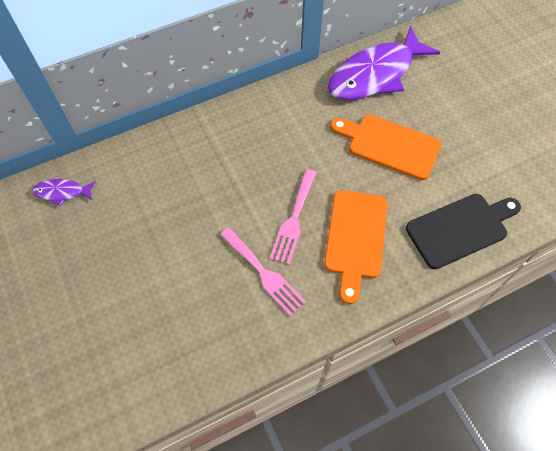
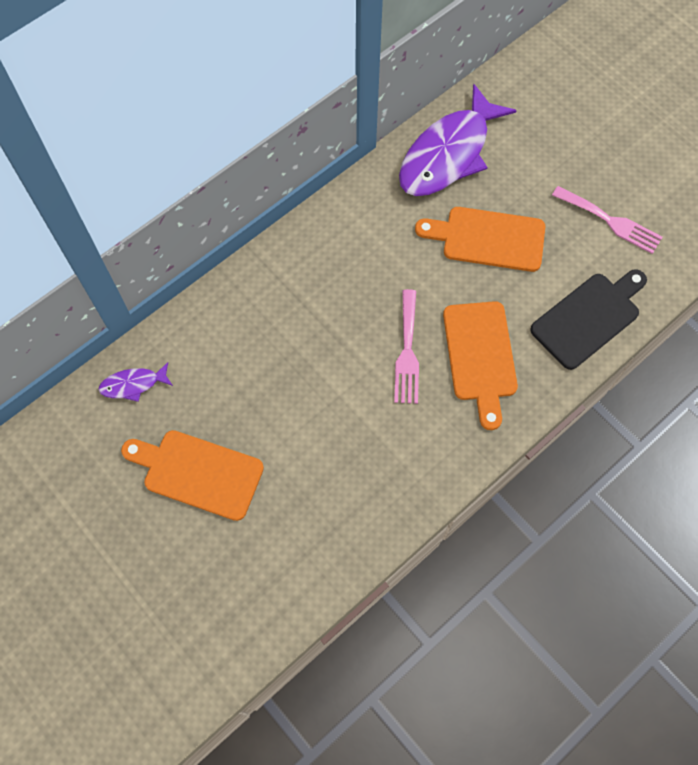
camera: 15 degrees left, 5 degrees up
pink fork [220,227,306,316] -> pink fork moved to [552,186,662,254]
none -> orange cutting board [121,430,264,521]

